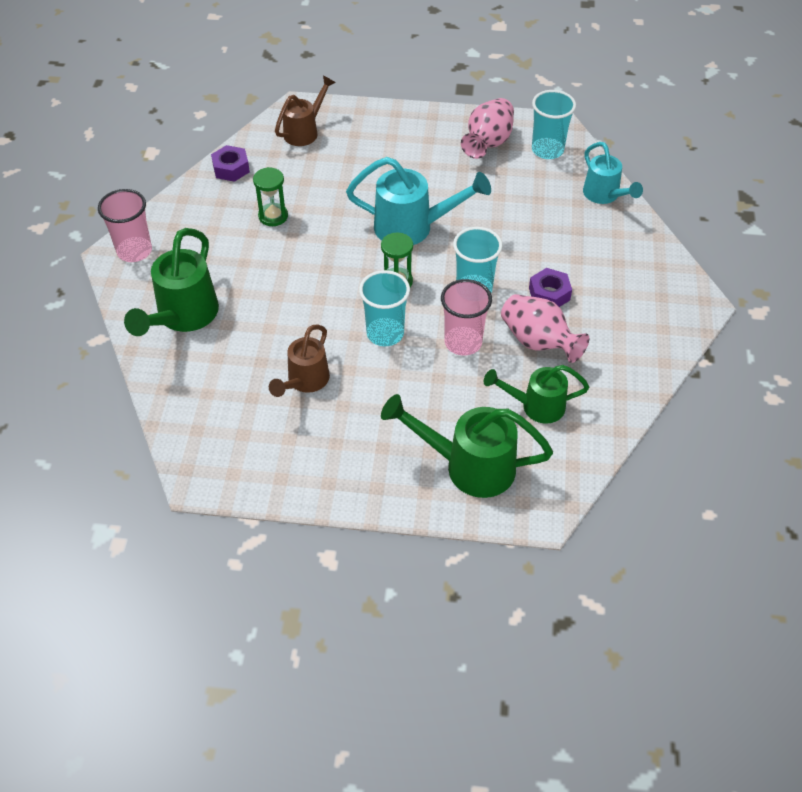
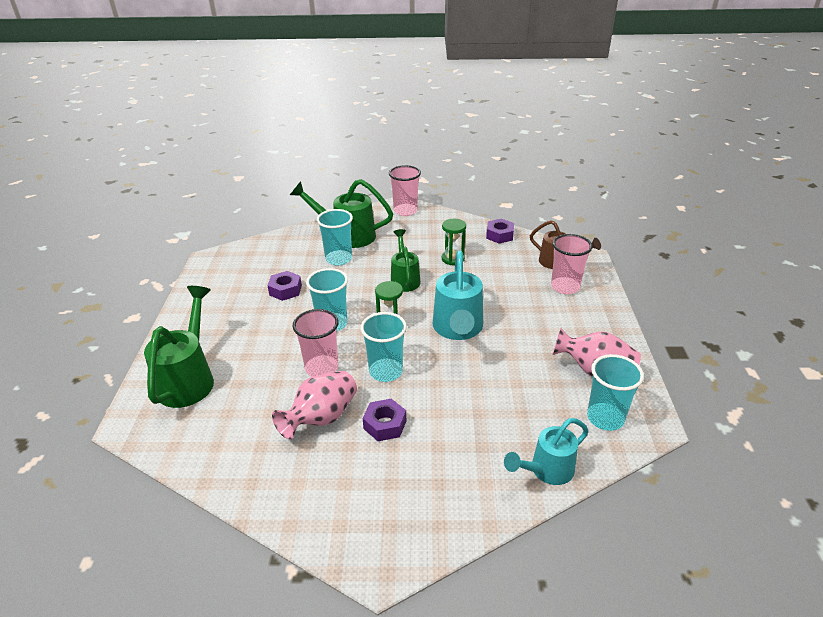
camera: 85 degrees right, 15 degrees down
brown watering can [269,325,330,397] -> purple nut [267,271,302,301]
green watering can [484,365,589,424] -> green watering can moved to [391,229,421,292]
none -> turquoise cup [317,209,353,265]
none -> pink cup [551,234,592,294]

